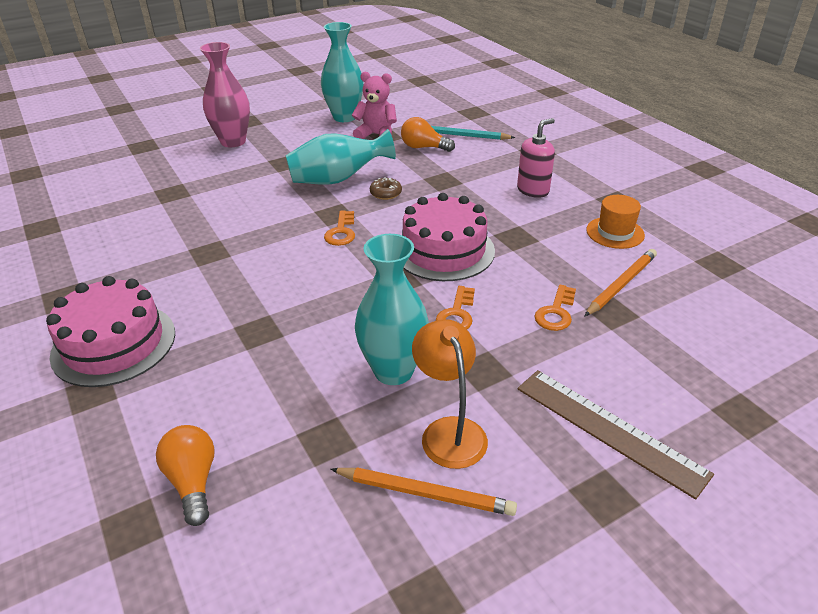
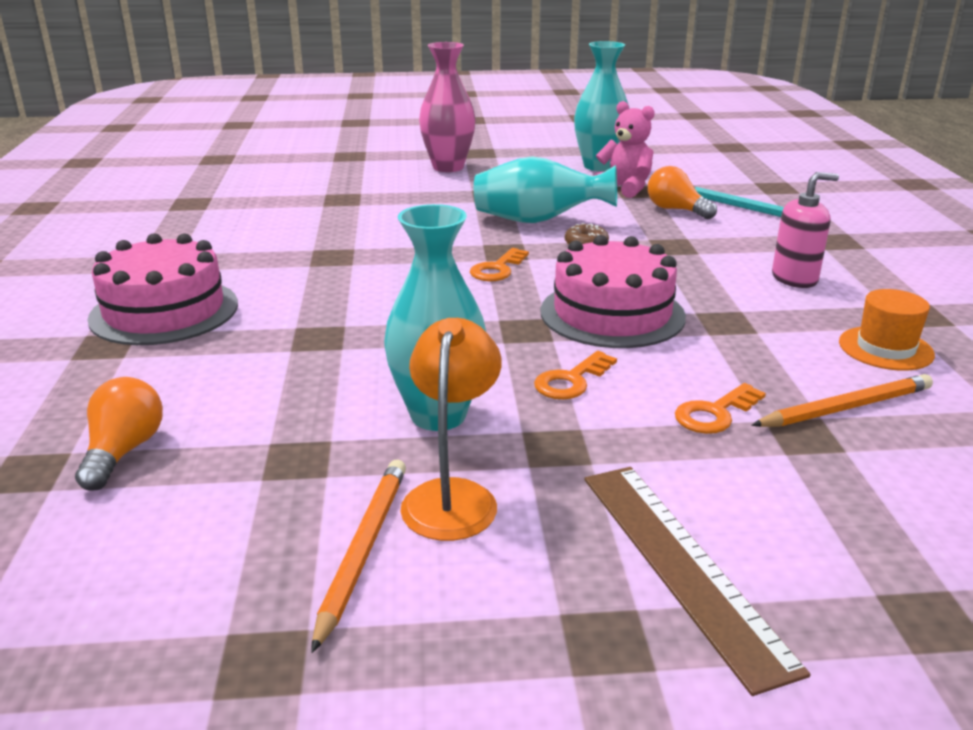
camera: 25 degrees right, 10 degrees down
orange pencil [331,467,517,516] -> orange pencil turned 120 degrees counterclockwise [311,459,406,653]

